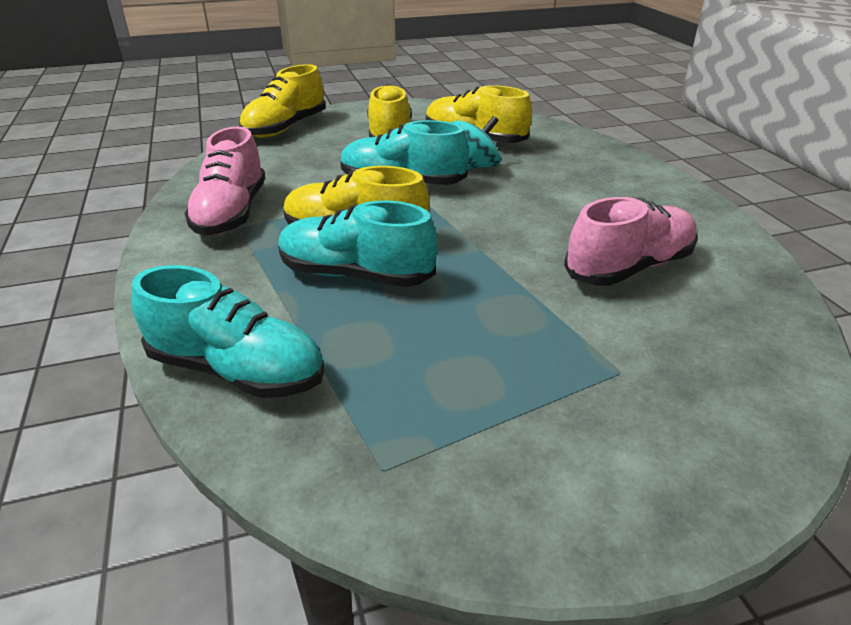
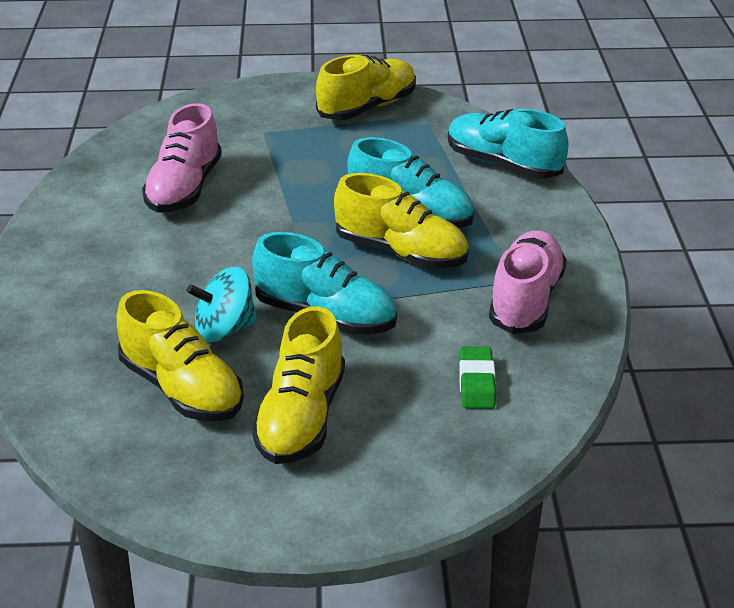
camera: 165 degrees left, 0 degrees up
yellow shoe [239,64,326,138] -> yellow shoe moved to [316,55,416,120]
pink shoe [564,197,698,286] -> pink shoe turned 60 degrees counterclockwise [142,103,222,213]
none -> green eraser [459,347,496,409]

